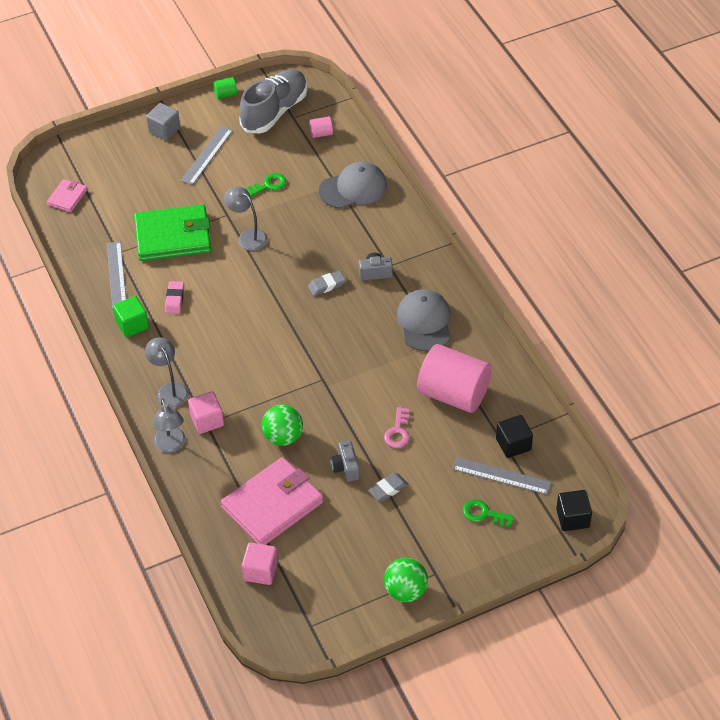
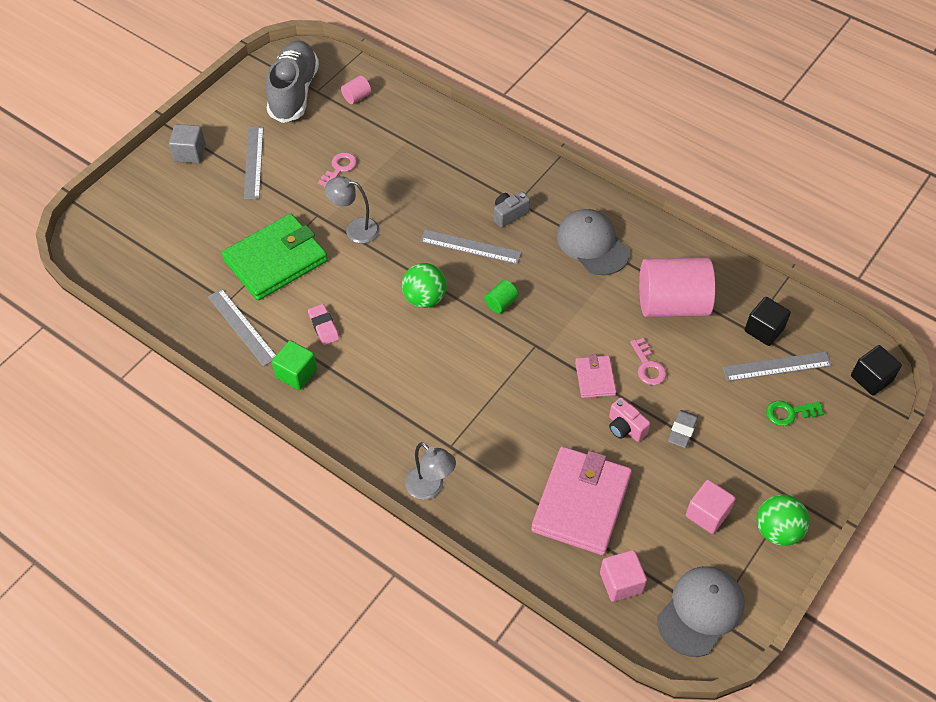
camera: 30 degrees left, 5 degrees up
pink wallet [47,179,87,212] -> pink wallet moved to [575,355,617,398]
grey lamp [145,337,189,408] -> none
pink cube [188,391,224,434] -> pink cube moved to [686,480,735,534]
green cylinder [213,77,237,99] -> green cylinder moved to [484,280,518,313]
green key [245,173,286,197] -> pink key [318,152,357,187]
green ball [262,405,303,446] -> green ball moved to [402,263,447,308]
grey eraser [308,271,346,296] -> grey ruler [420,229,522,264]
grey cap [319,162,387,209] -> grey cap moved to [657,566,745,657]
grey camera [331,441,360,482] -> pink camera [609,398,650,442]

